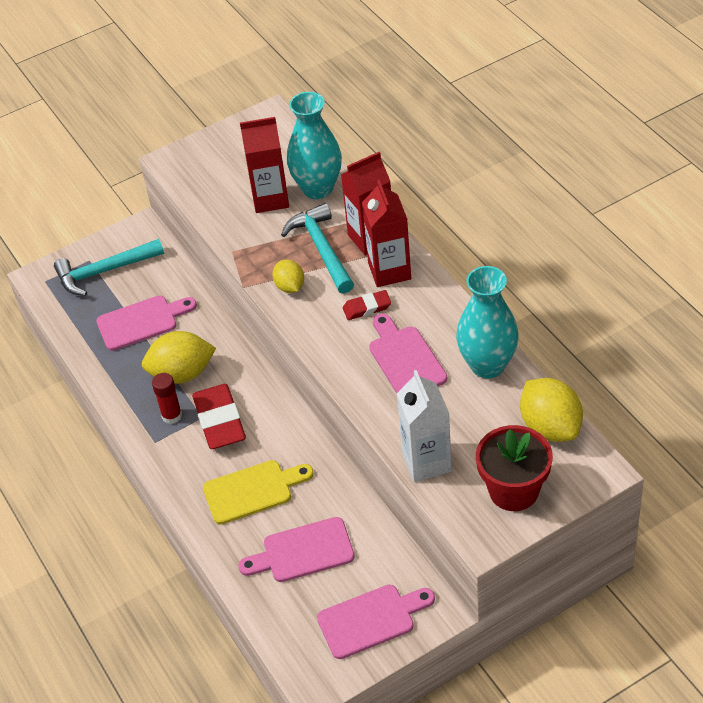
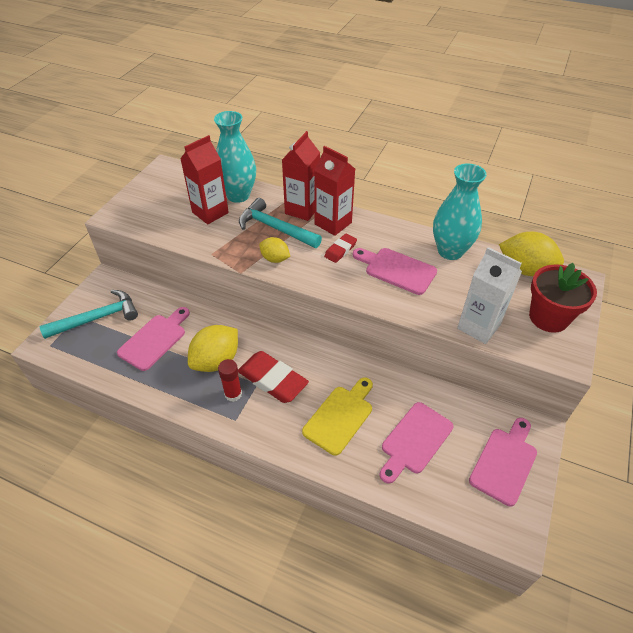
camera: 40 degrees left, 0 degrees up
turquoise hammer [54,239,164,296] -> turquoise hammer turned 150 degrees counterclockwise [39,290,138,339]

